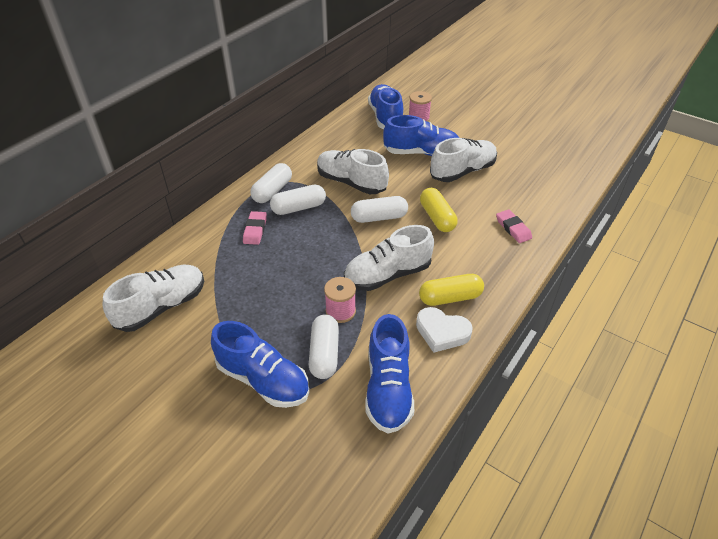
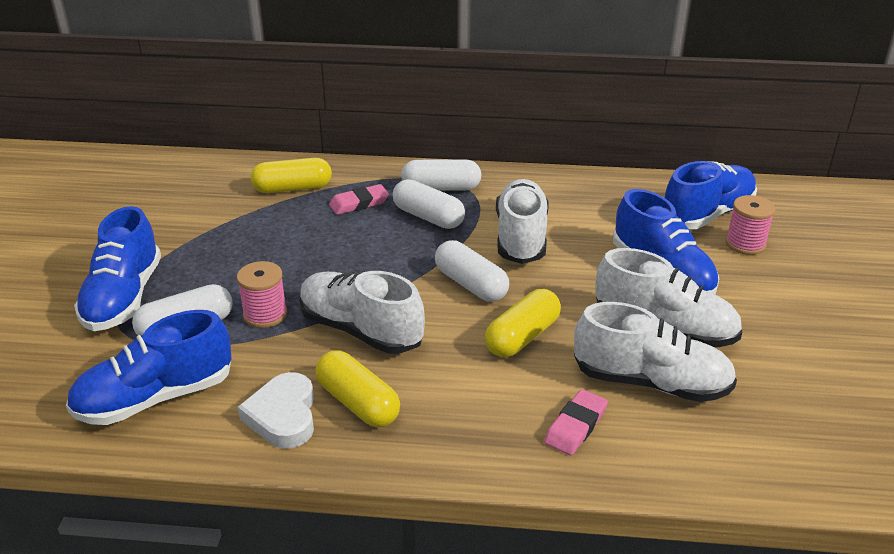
camera: 60 degrees right, 10 degrees down
white shoe [103,265,204,332] -> white shoe moved to [574,302,737,402]
none -> yellow capsule [251,158,332,193]

